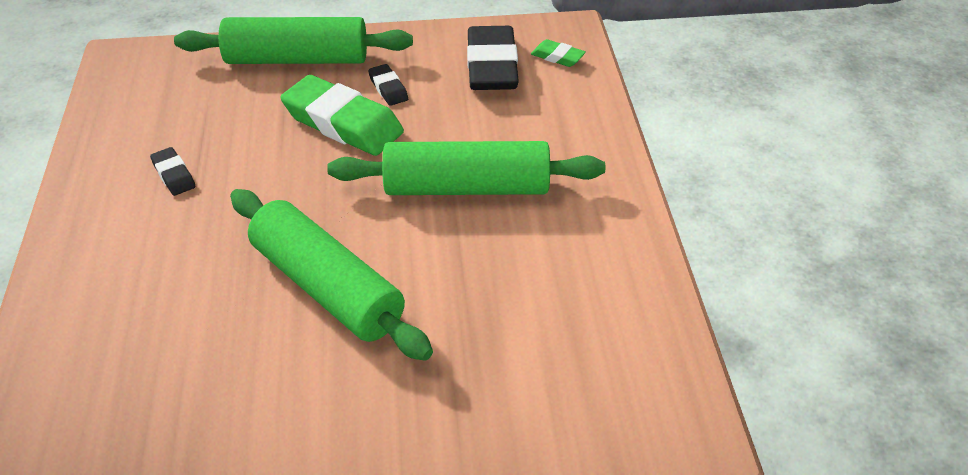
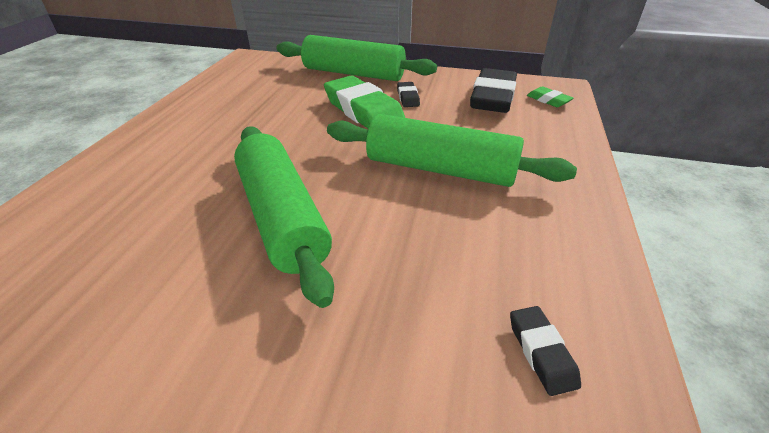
camera: 20 degrees right, 5 degrees down
black eraser [150,147,196,196] -> black eraser moved to [510,306,581,396]

